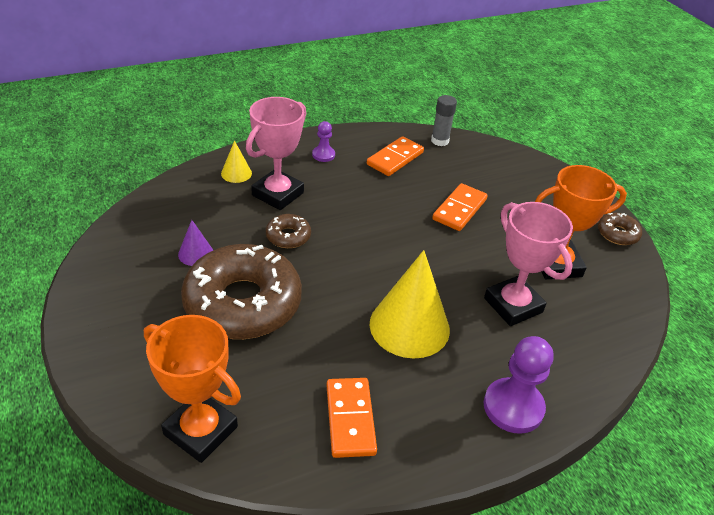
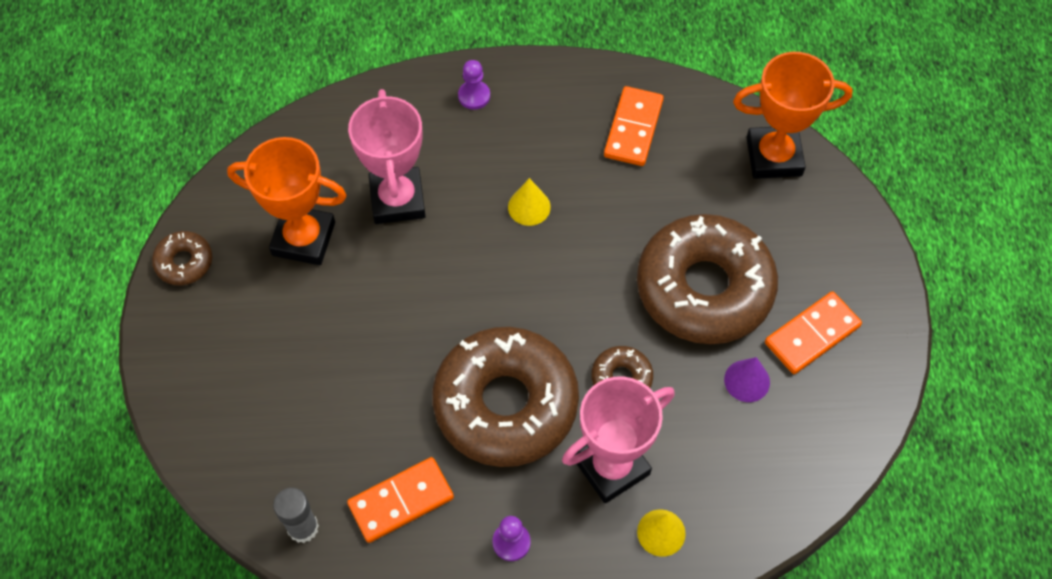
camera: 155 degrees left, 20 degrees up
orange trophy [144,315,241,463] -> orange trophy turned 60 degrees counterclockwise [733,52,852,179]
yellow cone [370,250,450,358] -> yellow cone [508,178,551,226], size x0.47
orange domino [432,183,488,231] -> orange domino moved to [765,291,862,374]
purple pawn [483,336,553,434] -> purple pawn [458,60,490,110], size x0.54
none -> brown donut [432,327,579,467]

